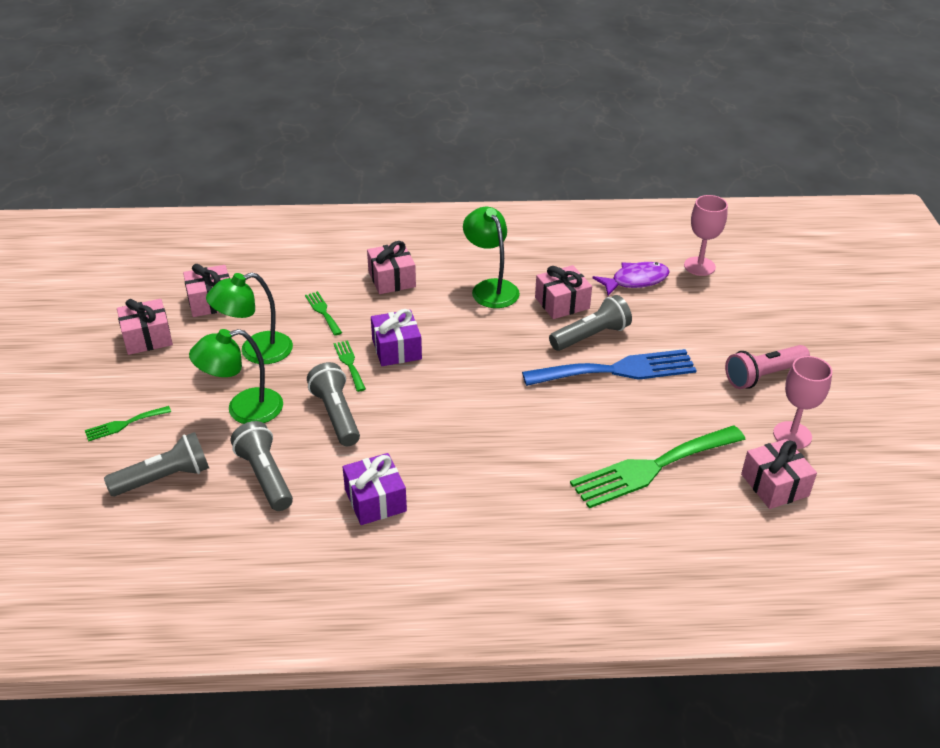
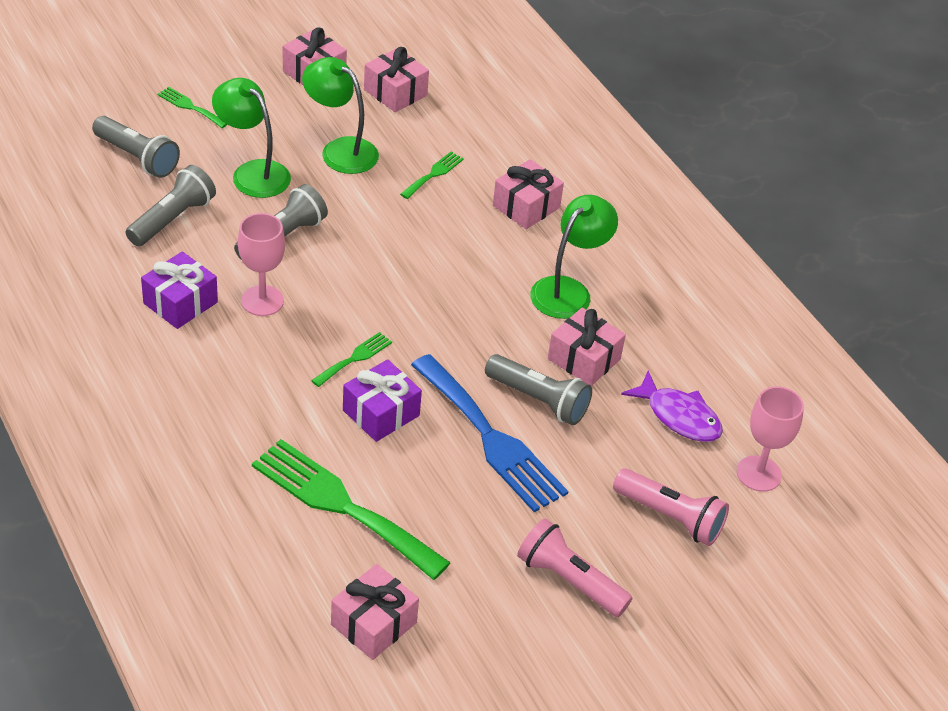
camera: 60 degrees right, 5 degrees up
green fork [333,340,366,392] -> green fork moved to [311,332,392,387]
purple gift [371,309,422,366] -> purple gift moved to [343,359,422,442]
pink goblet [773,356,832,449] -> pink goblet moved to [238,213,285,316]
none -> pink flashlight [613,468,729,546]

